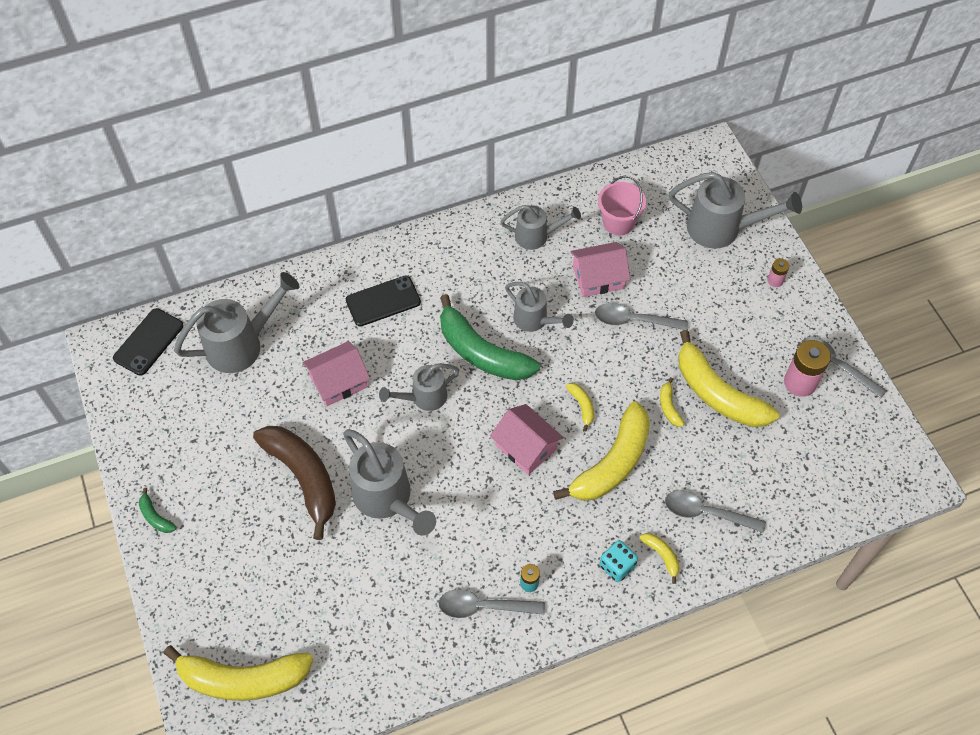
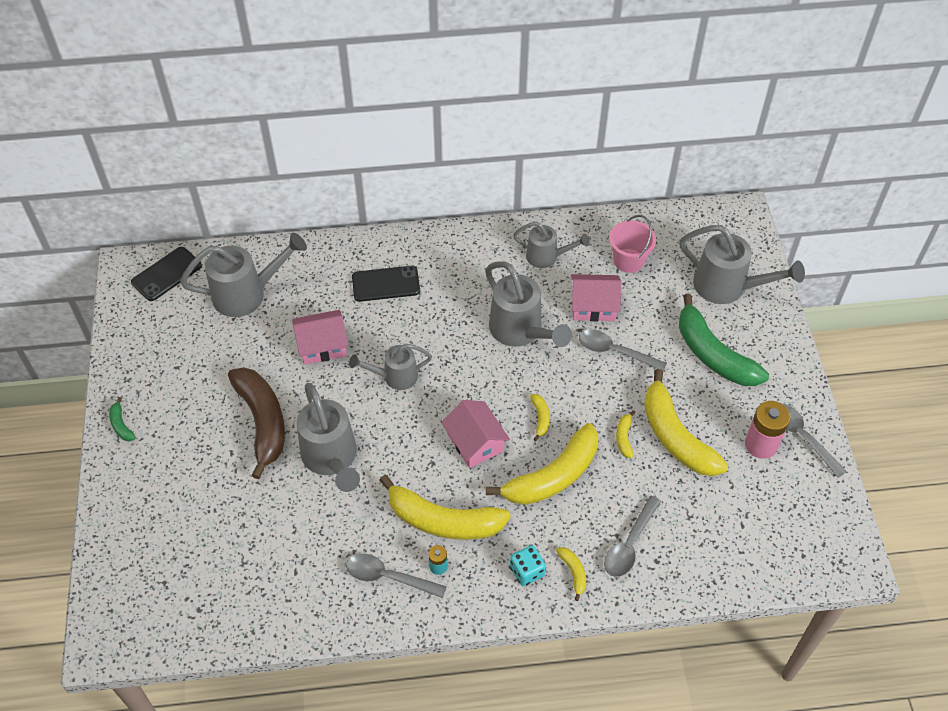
camera: 15 degrees right, 5 degrees down
yellow banana [163,645,313,701] -> yellow banana moved to [379,475,511,540]
green banana [440,294,540,381] -> green banana moved to [679,294,769,386]
grey watering can [505,282,574,332] -> grey watering can [485,261,572,347], size x1.61
grey spoon [665,490,766,533] -> grey spoon turned 90 degrees counterclockwise [604,496,661,577]
pink battery [767,258,789,287] -> none

